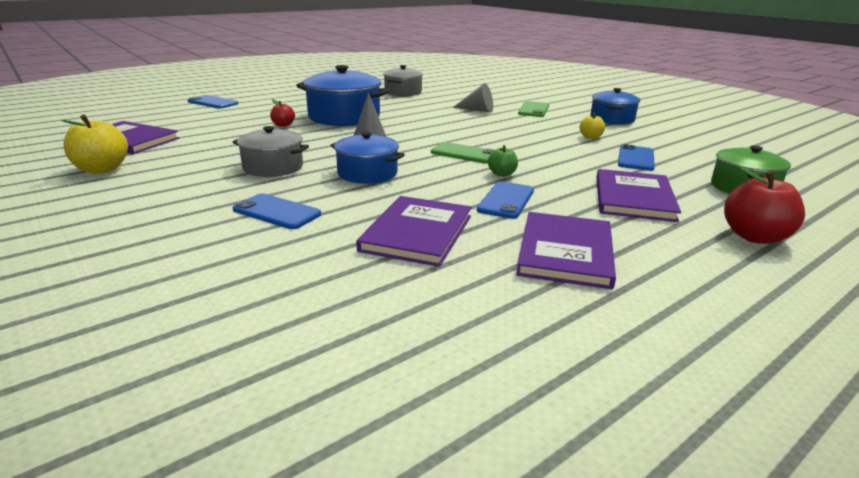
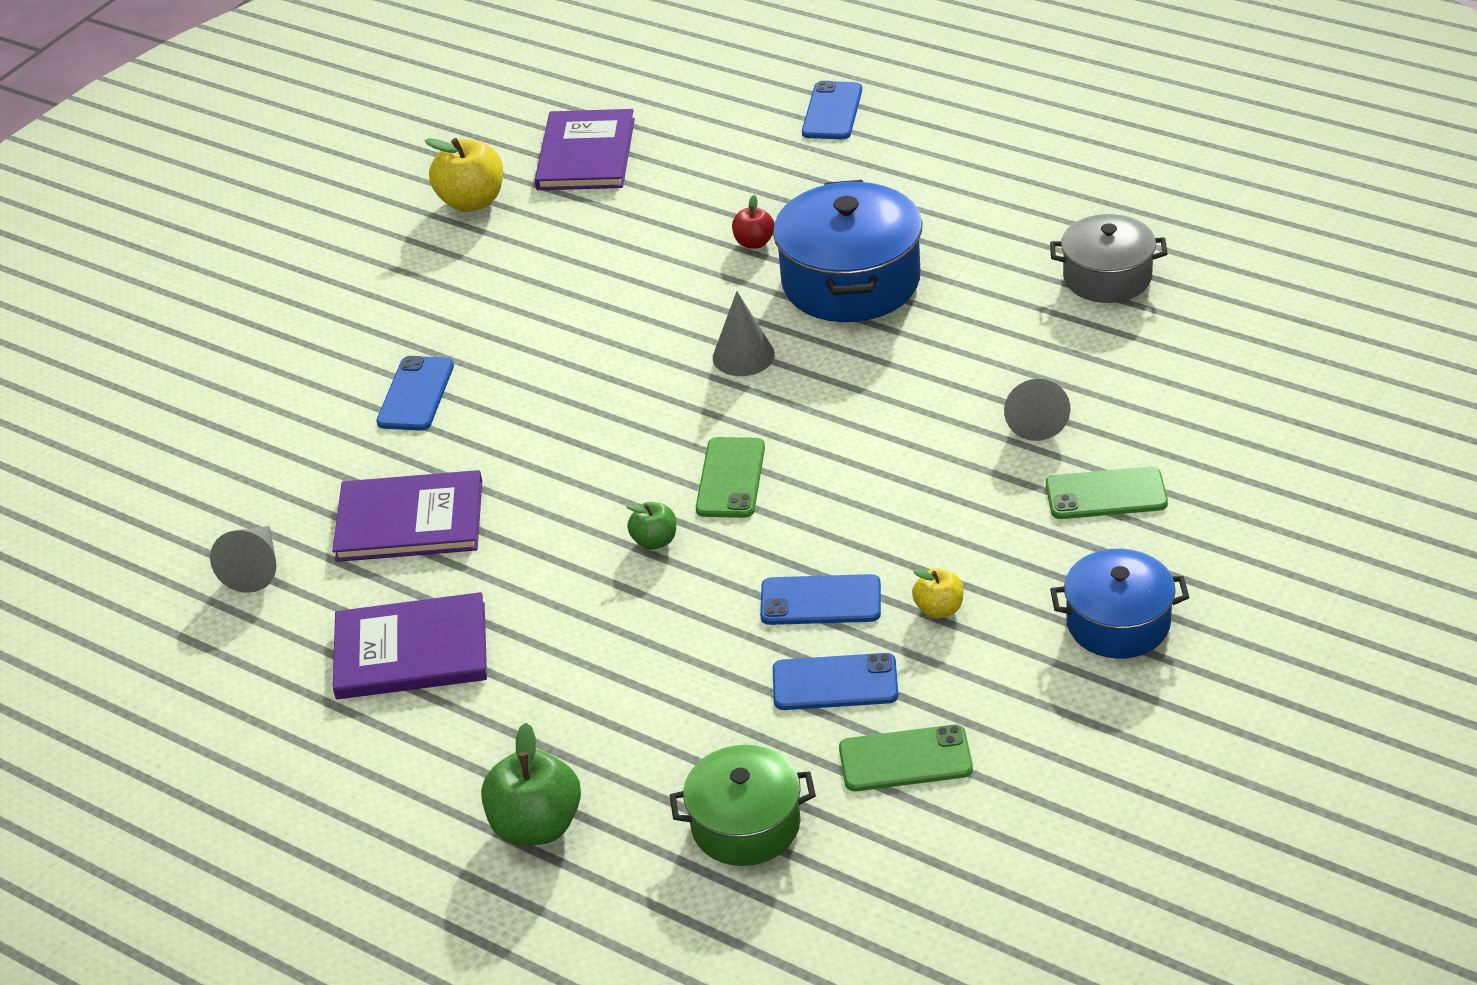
camera: 75 degrees right, 15 degrees up
grey pot [233,126,309,177] -> none
blue pot [330,132,405,184] -> none
blue phone [477,181,534,219] -> blue phone moved to [760,574,881,625]
purple book [597,169,681,222] -> none
red apple [724,166,805,244] -> green apple [481,723,581,845]
none -> grey cone [210,526,276,593]
none -> green phone [839,724,973,791]

